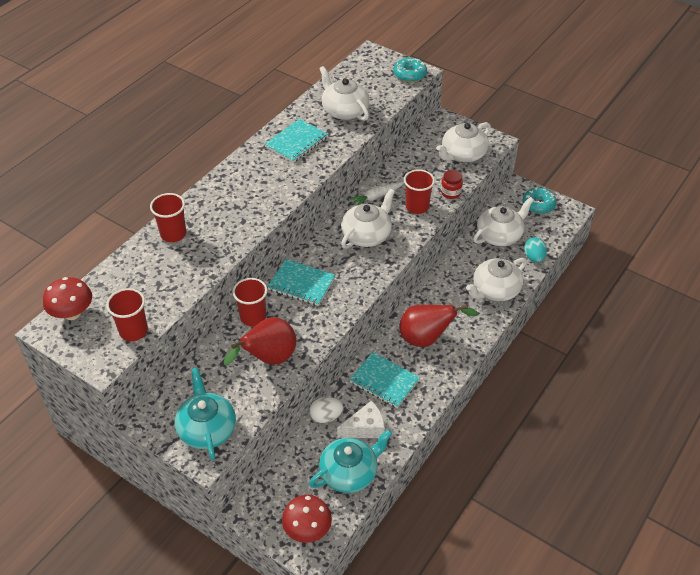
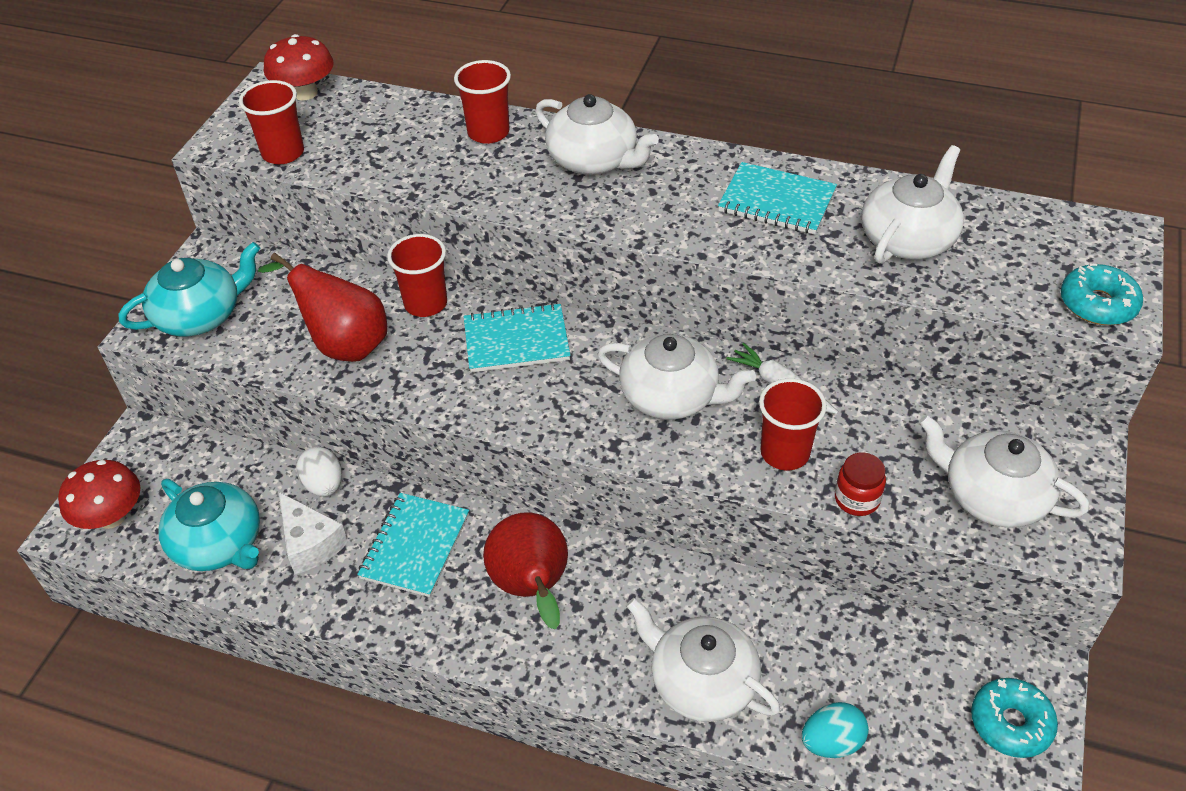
camera: 75 degrees right, 0 degrees up
turquoise notebook [267,259,336,306] -> turquoise notebook turned 75 degrees clockwise [464,303,571,373]
white teapot [473,197,534,246] -> white teapot moved to [535,94,659,175]

